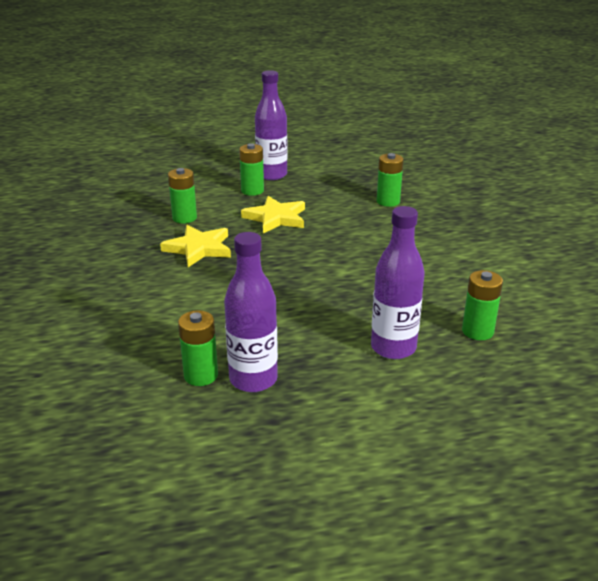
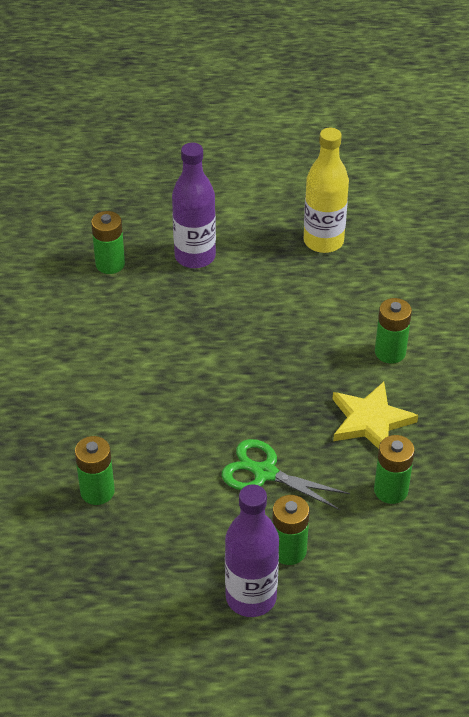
camera: 170 degrees left, 15 degrees up
green battery [178,310,218,386] -> green battery moved to [375,298,412,364]
purple bottle [224,232,278,392] -> yellow bottle [304,128,349,253]
yellow star [241,196,305,234] -> green scissors [222,439,350,511]

